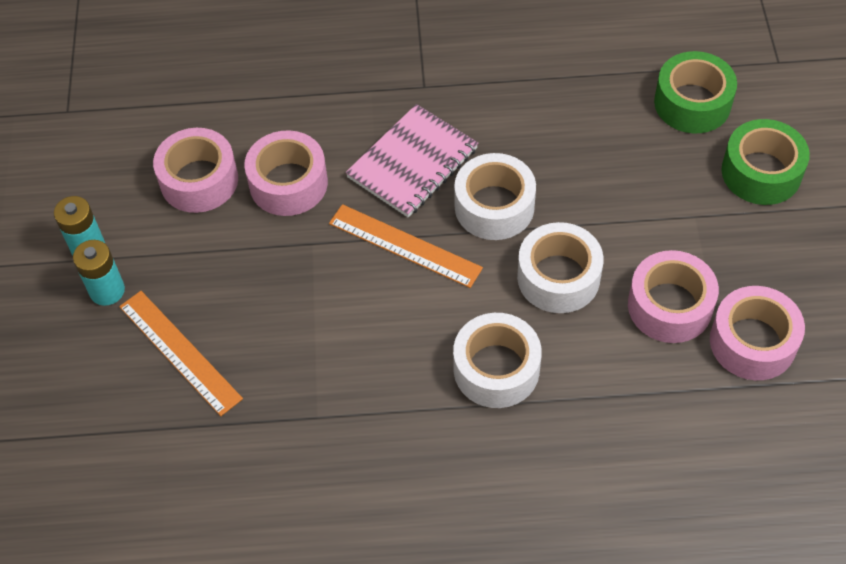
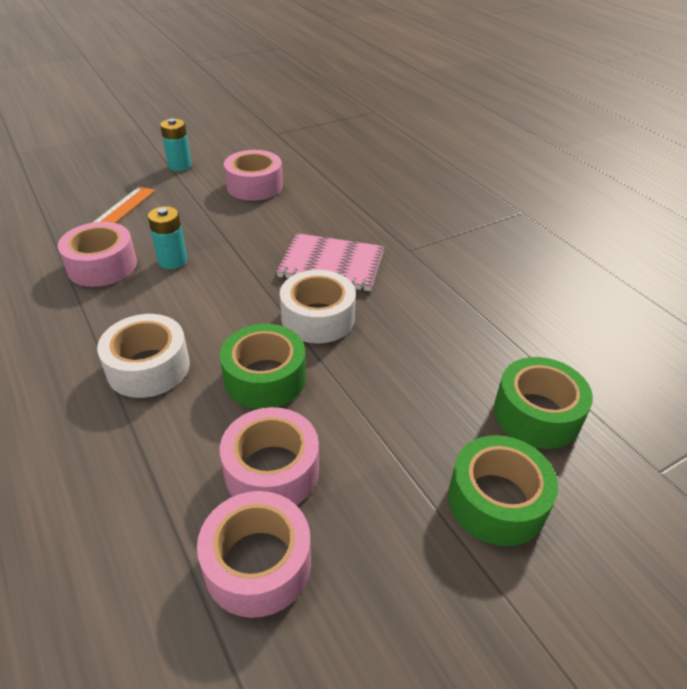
camera: 60 degrees right, 15 degrees down
turquoise battery [73,240,125,306] -> turquoise battery moved to [148,206,187,269]
pink tape [244,130,328,216] -> pink tape moved to [58,222,137,287]
orange ruler [329,204,483,288] -> none
white tape [517,222,604,313] -> green tape [220,324,306,409]

